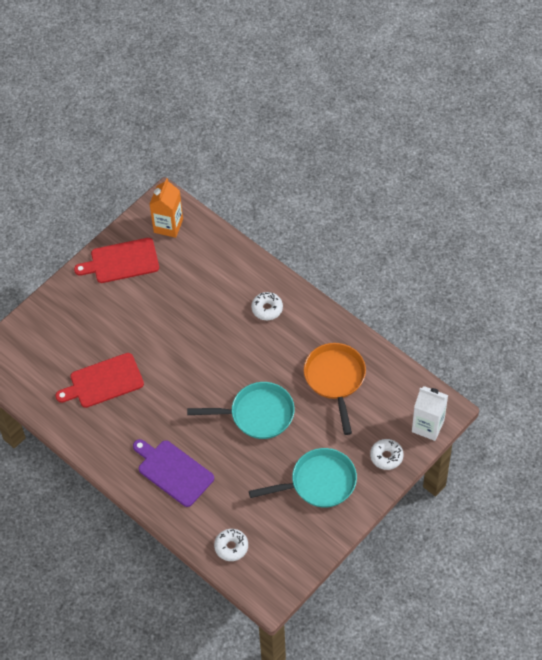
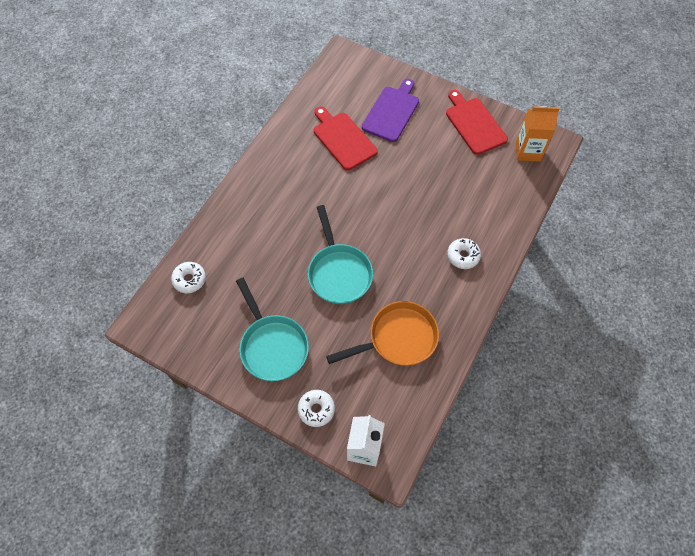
camera: 75 degrees right, 5 degrees up
purple cutting board [133,439,214,507] -> purple cutting board moved to [362,78,419,142]

